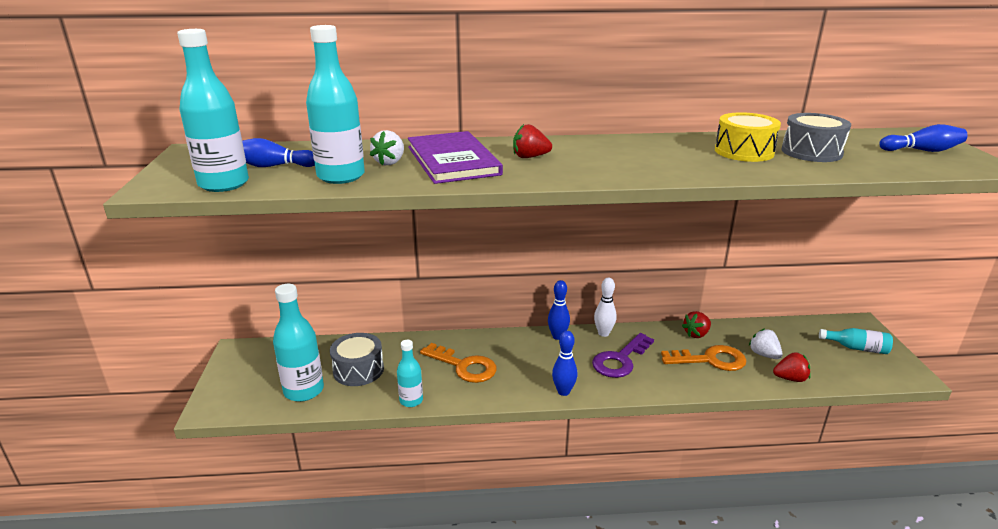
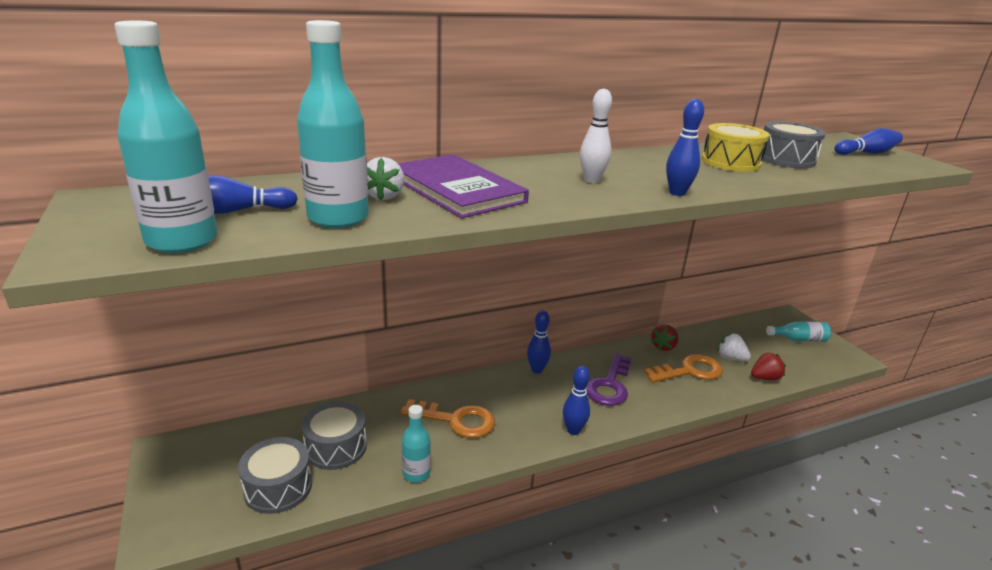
camera: 20 degrees left, 0 degrees up
turquoise bottle [273,284,324,402] -> grey drum [238,437,312,514]
red strawberry [513,124,552,158] -> none
white bowling pin [594,278,616,337] -> white bowling pin moved to [580,89,612,183]
none -> blue bowling pin [666,99,704,196]

